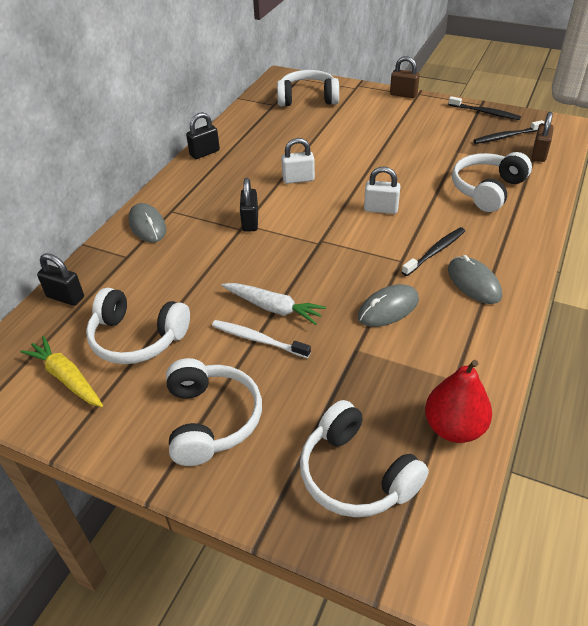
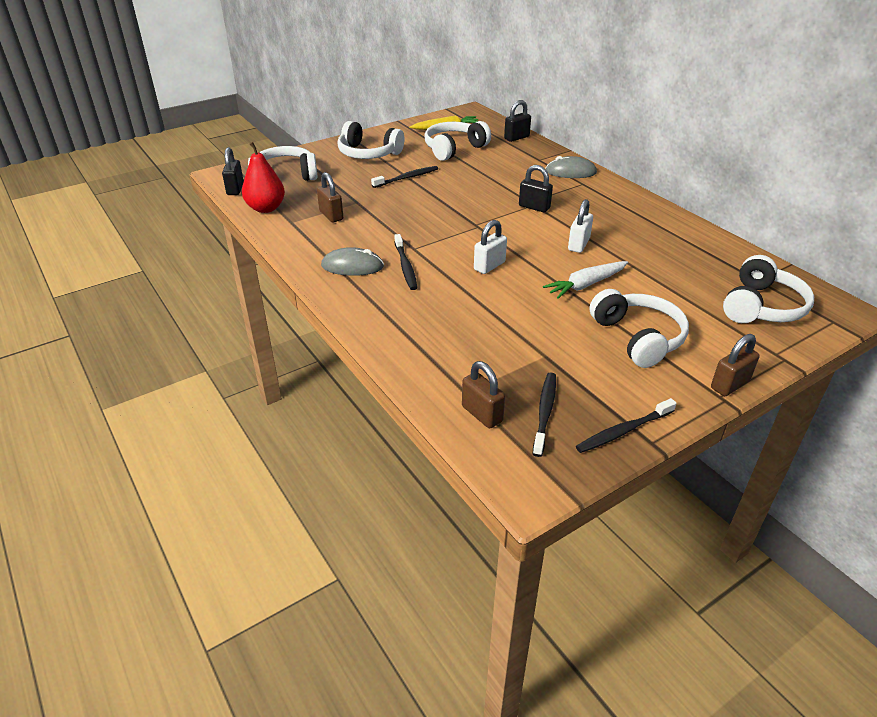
camera: 120 degrees right, 5 degrees down
black padlock [186,112,220,159] -> black padlock moved to [222,147,244,195]
white toothbrush [212,320,311,358] -> black toothbrush [371,166,438,188]
white carrot [221,283,326,325] -> white carrot moved to [543,261,628,299]
grey mouse [358,284,419,327] -> none
white headphones [452,152,532,212] -> white headphones moved to [590,289,689,368]
none -> brown padlock [317,172,343,223]

